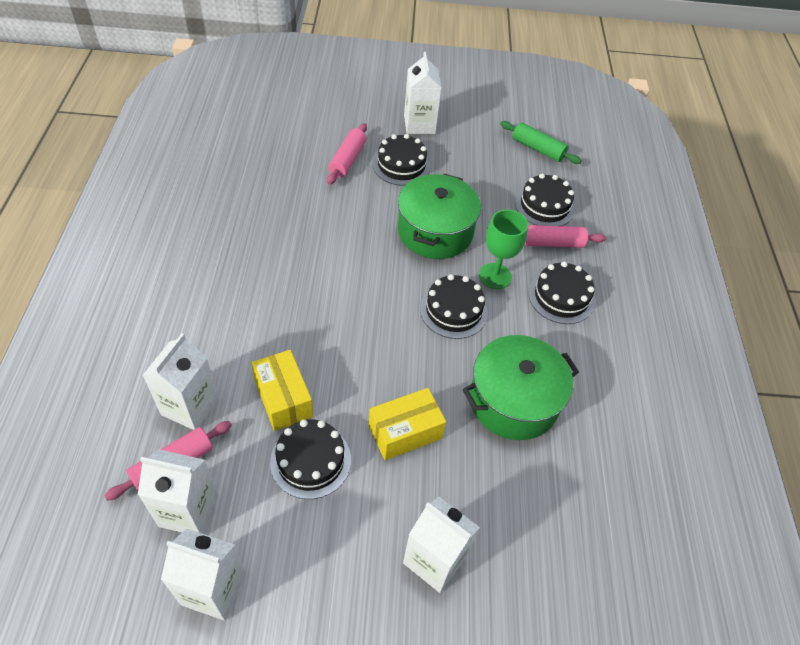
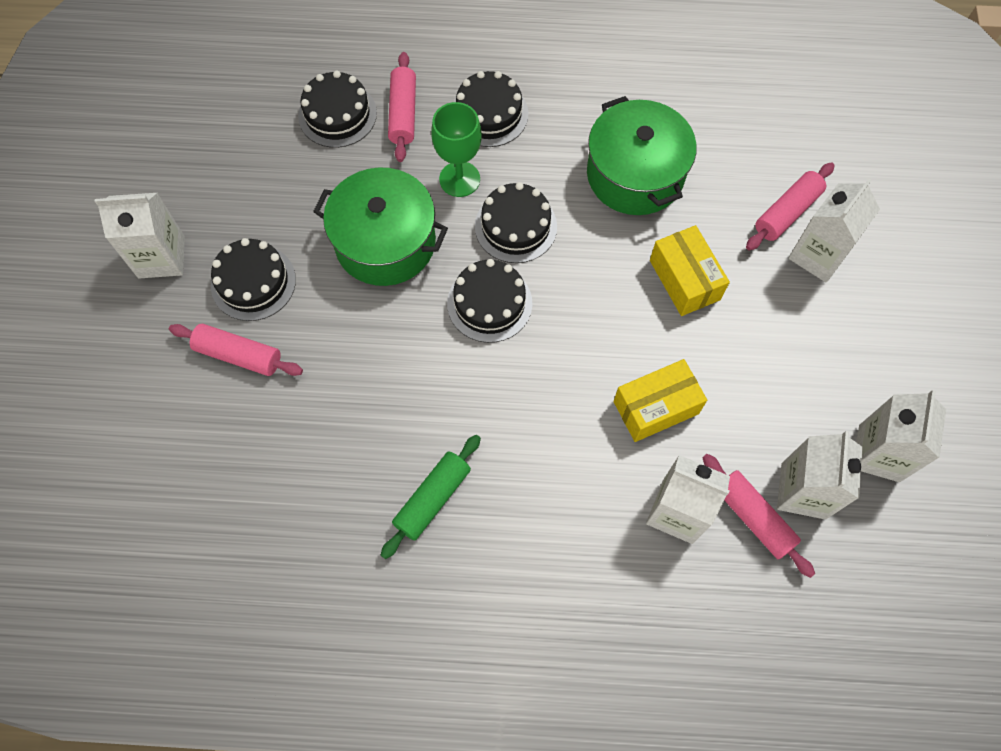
camera: 85 degrees left, 15 degrees up
black cake [270,420,351,499] -> black cake moved to [447,259,532,343]
green rolling pin [500,121,582,164] -> green rolling pin moved to [381,435,481,559]
none -> pink rolling pin [746,162,835,251]

